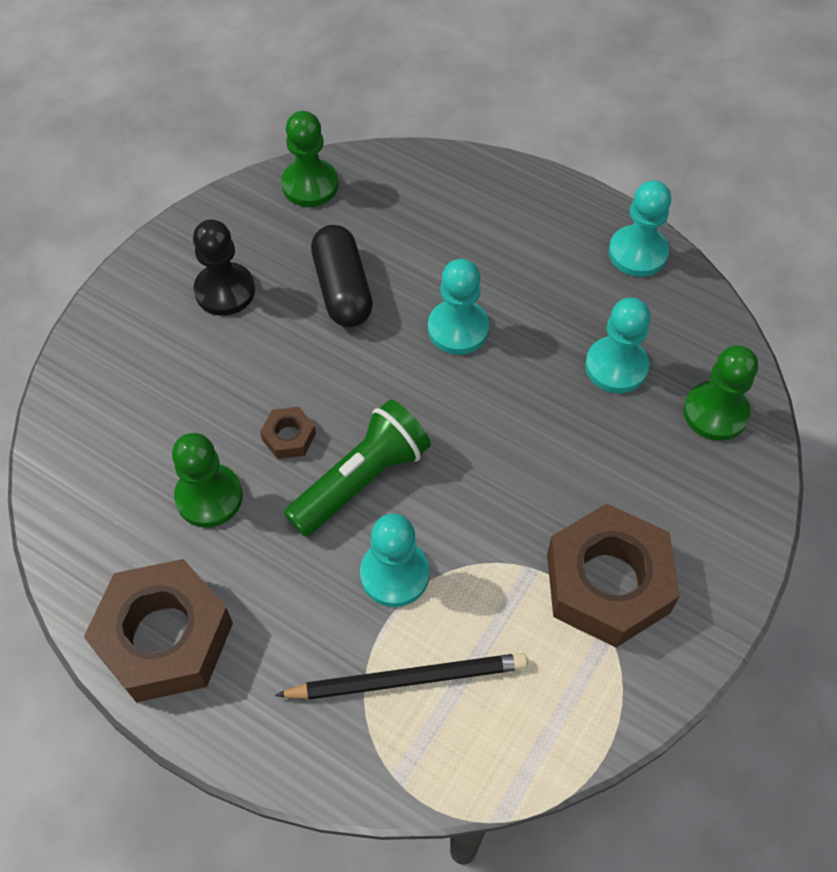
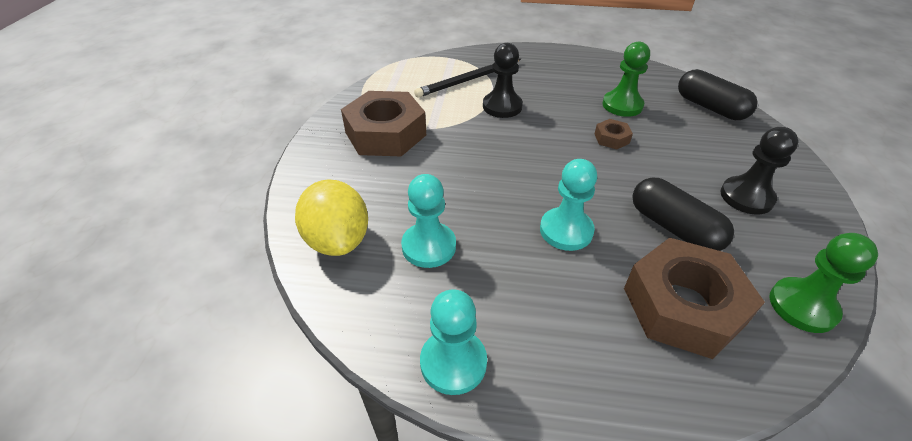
camera: 155 degrees right, 15 degrees down
brown nut [84,559,233,703] -> brown nut moved to [624,238,765,359]
green flashlight [284,400,431,537] -> none
turquoise pawn [360,513,430,607] -> black pawn [483,43,523,118]
green pawn [684,345,758,441] -> yellow lemon [295,179,368,256]
none -> black capsule [678,69,758,120]

